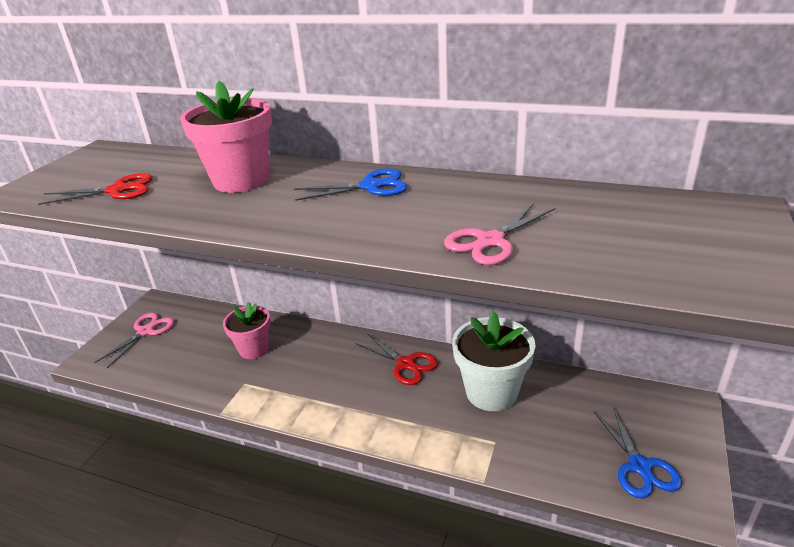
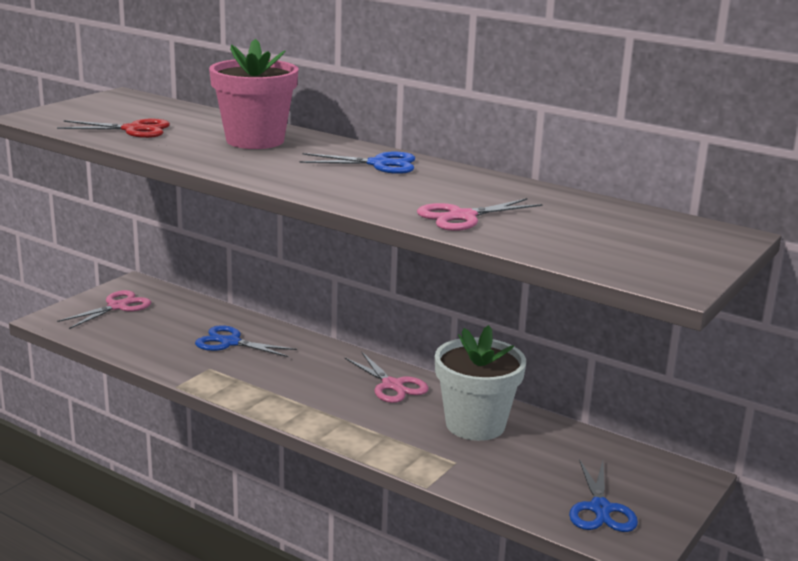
camera: 10 degrees right, 10 degrees down
pink flower pot [223,302,271,359] -> blue scissors [195,325,297,357]
red scissors [356,333,438,385] -> pink scissors [344,351,429,403]

